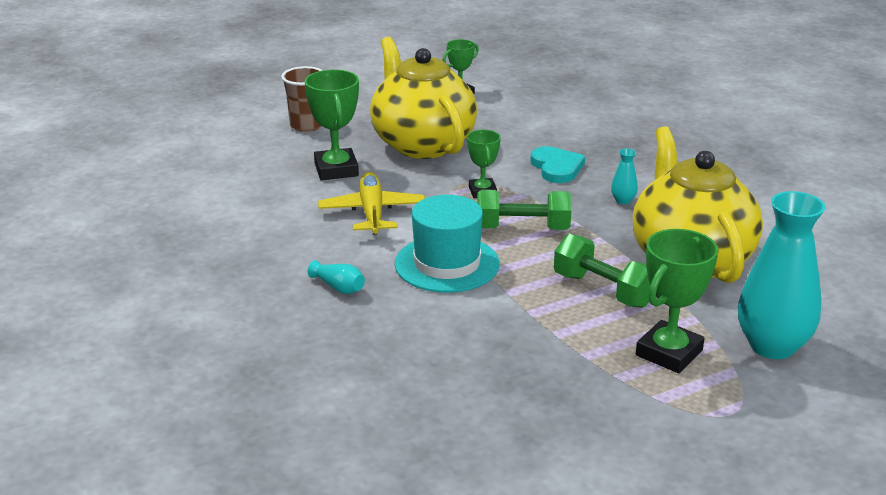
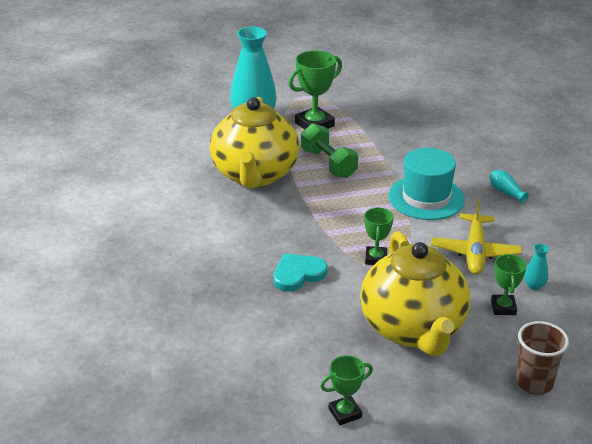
camera: 165 degrees left, 5 degrees up
green trophy [305,69,359,180] -> green trophy [491,254,527,315], size x0.61
green dumbbell [477,190,571,230] -> none
turquoise heart [530,146,585,183] -> turquoise heart turned 60 degrees clockwise [274,254,328,292]
turquoise vase [611,149,638,204] -> turquoise vase moved to [524,244,549,290]

